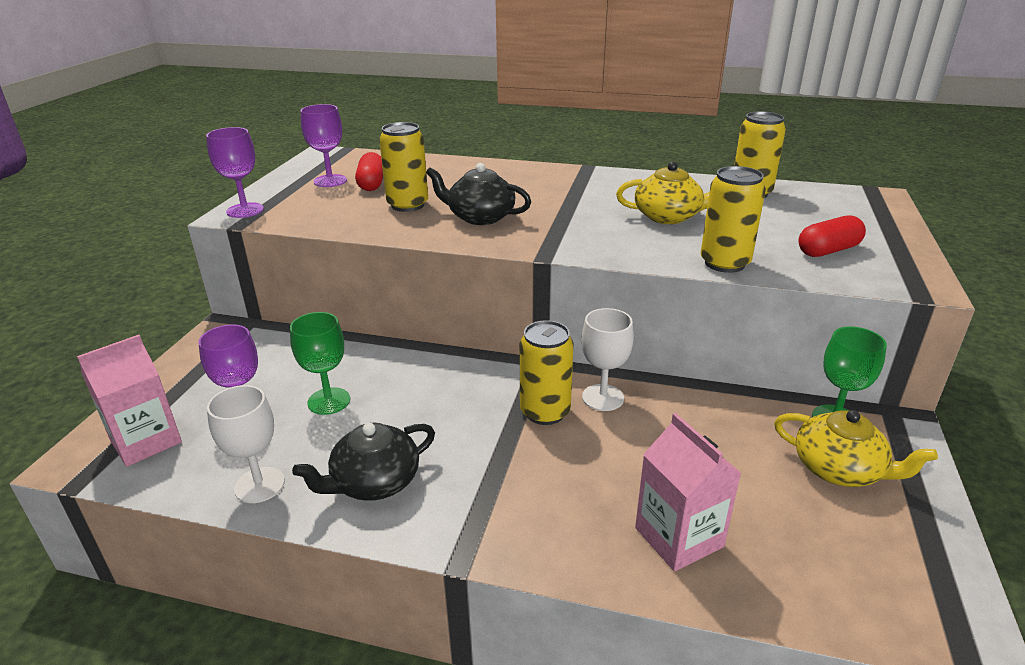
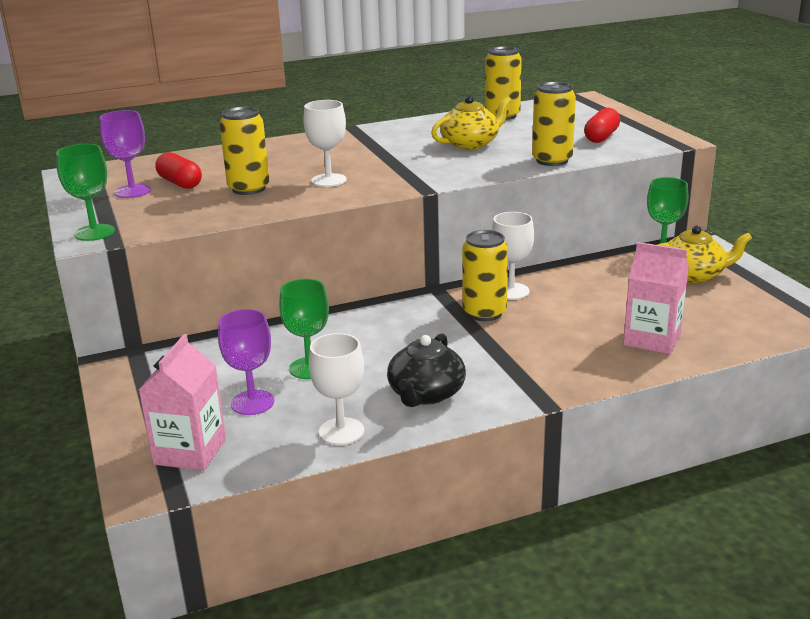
camera: 35 degrees left, 5 degrees down
purple goblet [206,127,264,218] -> green goblet [56,144,115,241]
black teapot [426,163,531,225] -> white goblet [303,100,347,187]

